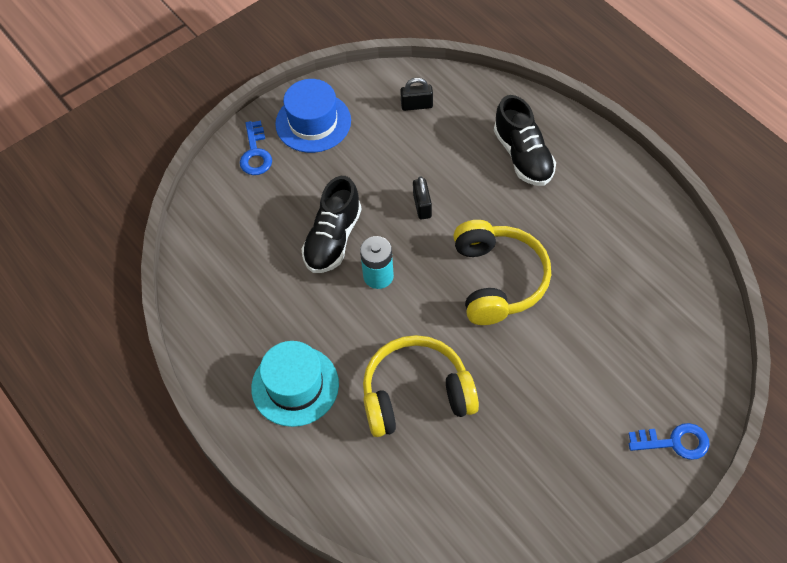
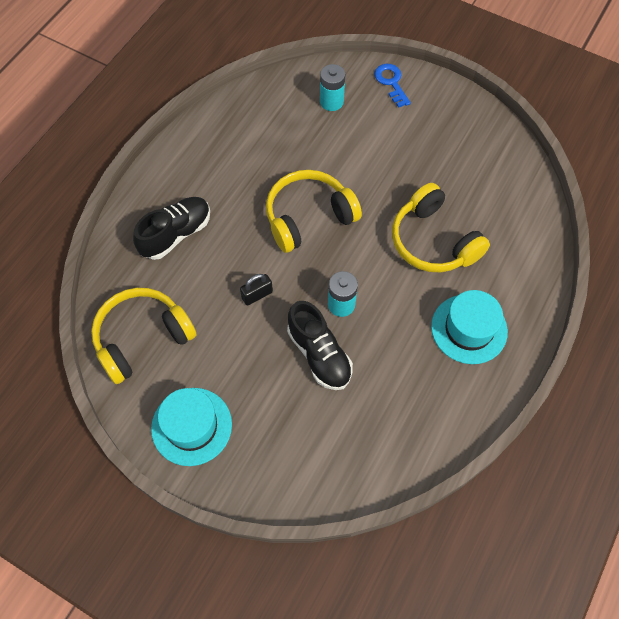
camera: 115 degrees left, 5 degrees up
blue key [240,121,272,175] -> none
blue hat [275,79,351,153] -> turquoise hat [151,388,232,466]
black shoe [301,176,362,273] -> black shoe turned 60 degrees clockwise [287,301,353,390]
black padlock [400,78,433,111] -> yellow headphones [91,288,197,384]
none -> turquoise battery [320,64,345,111]

